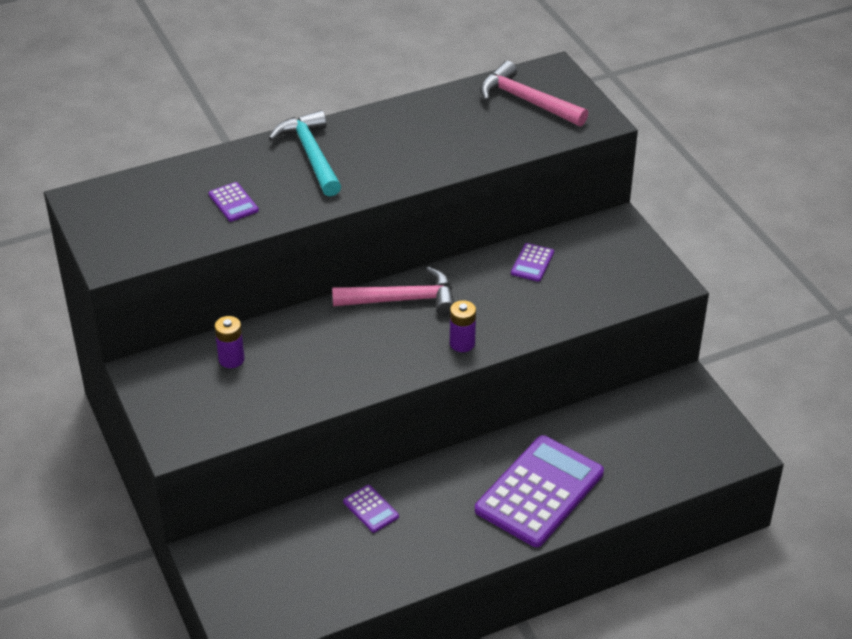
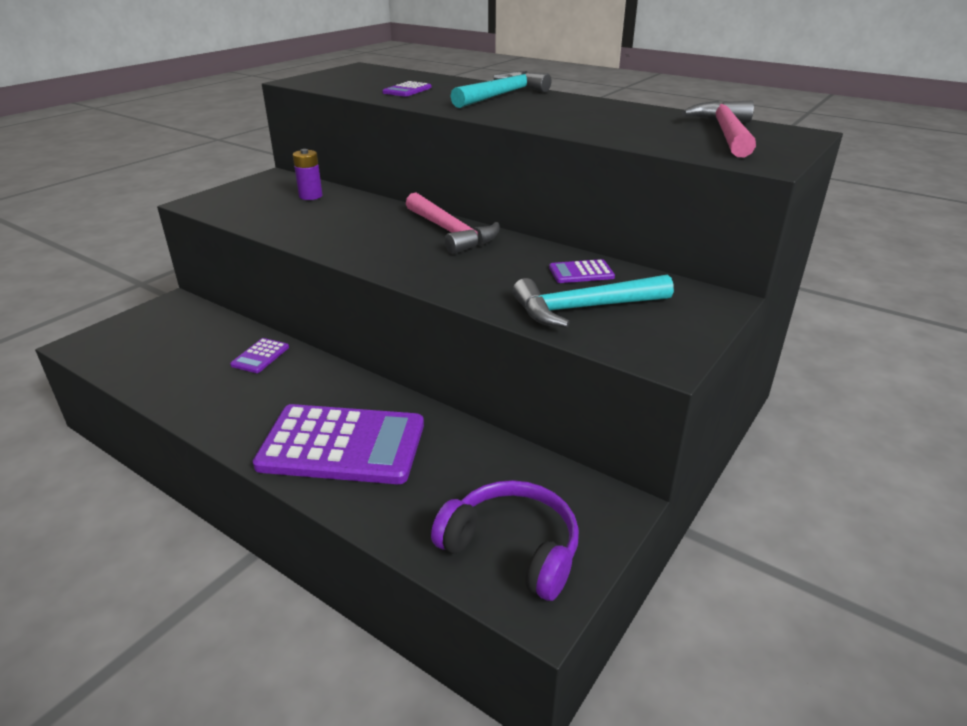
camera: 60 degrees right, 10 degrees down
purple battery [450,300,476,352] -> none
none -> purple headphones [431,480,579,601]
none -> turquoise hammer [513,274,674,328]

